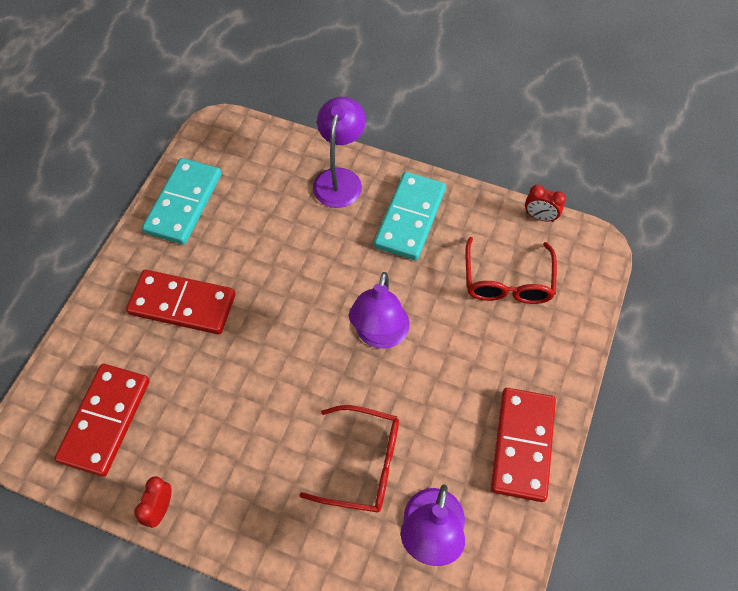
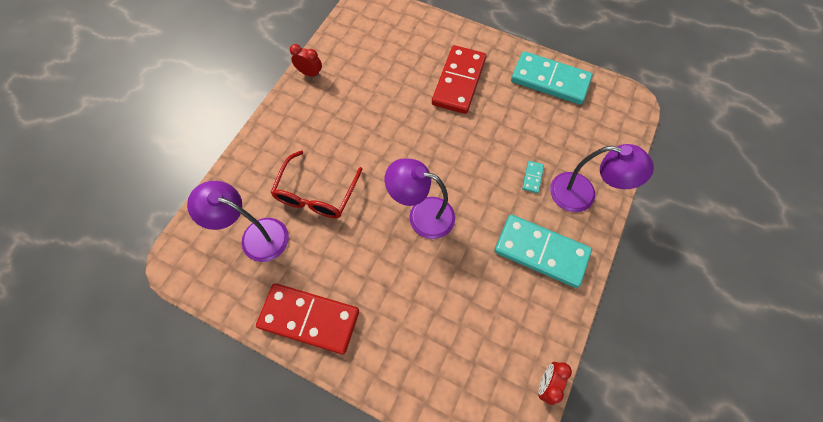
camera: 95 degrees right, 5 degrees up
red domino [54,364,150,477] -> none
red glasses [465,237,557,304] -> none
none -> turquoise domino [522,161,544,193]

